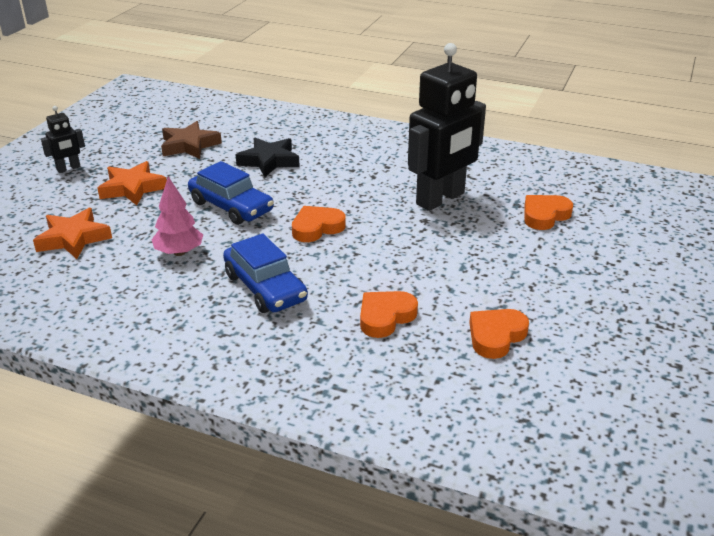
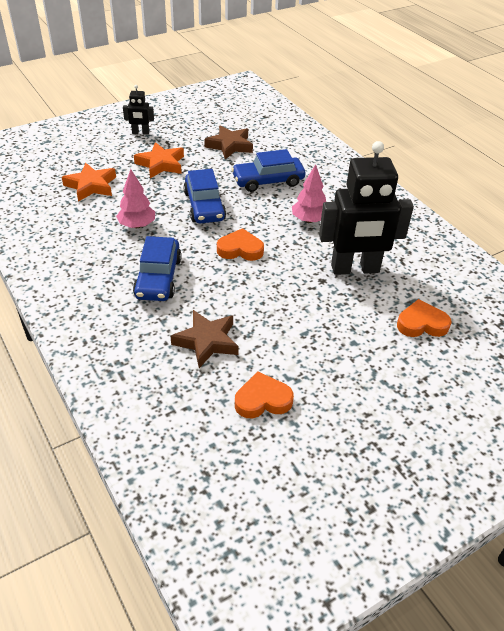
camera: 35 degrees right, 10 degrees up
black star [236,137,300,177] -> blue car [231,149,305,192]
orange heart [360,291,418,338] -> brown star [171,310,239,368]
none -> pink tree [292,164,326,223]

